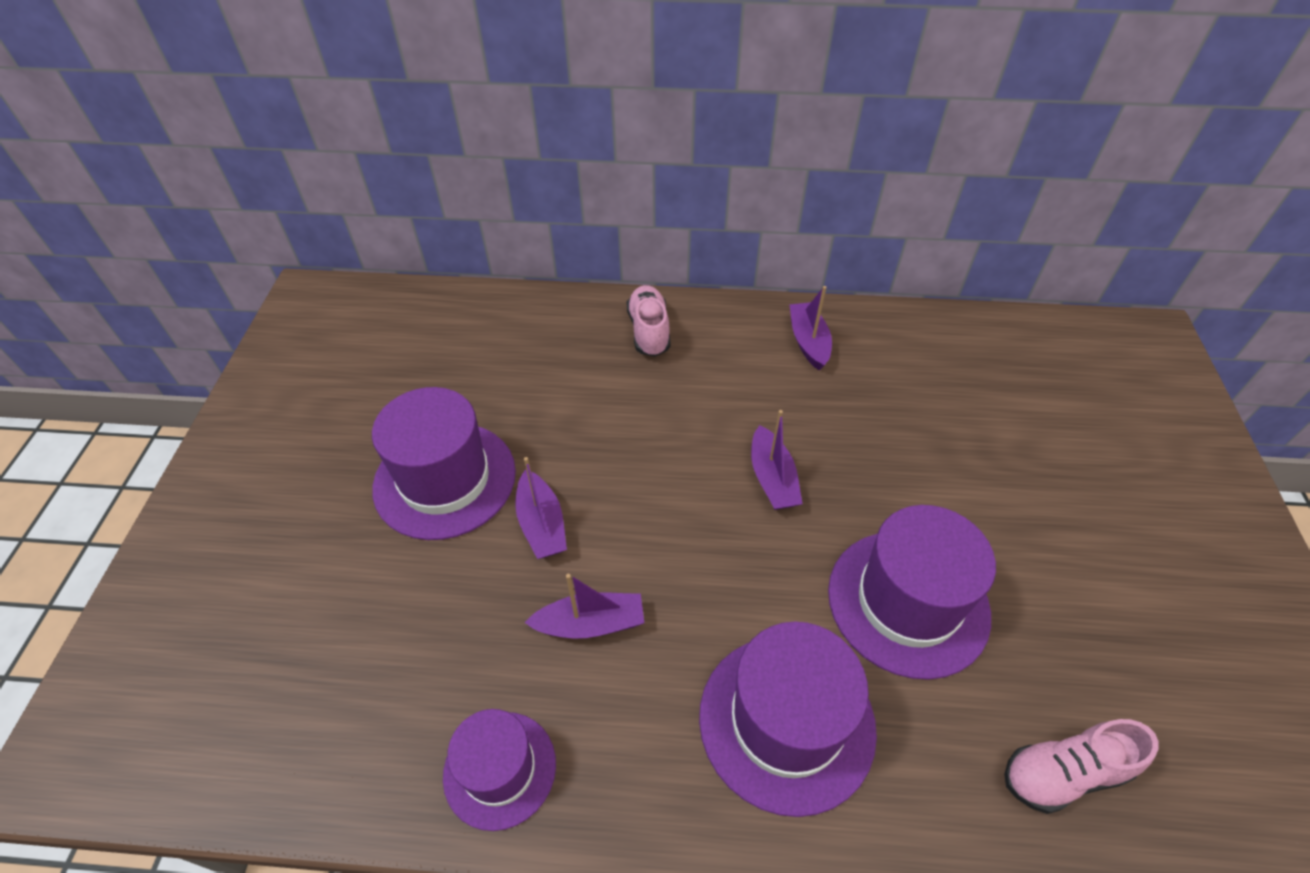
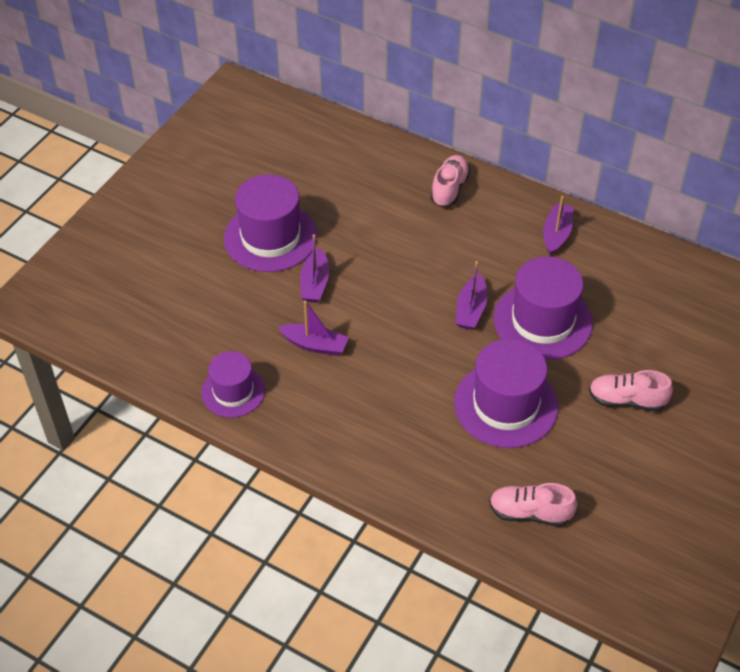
camera: 25 degrees right, 0 degrees up
purple hat [699,622,877,817] -> purple hat moved to [494,257,593,360]
none -> pink shoe [589,370,673,412]

